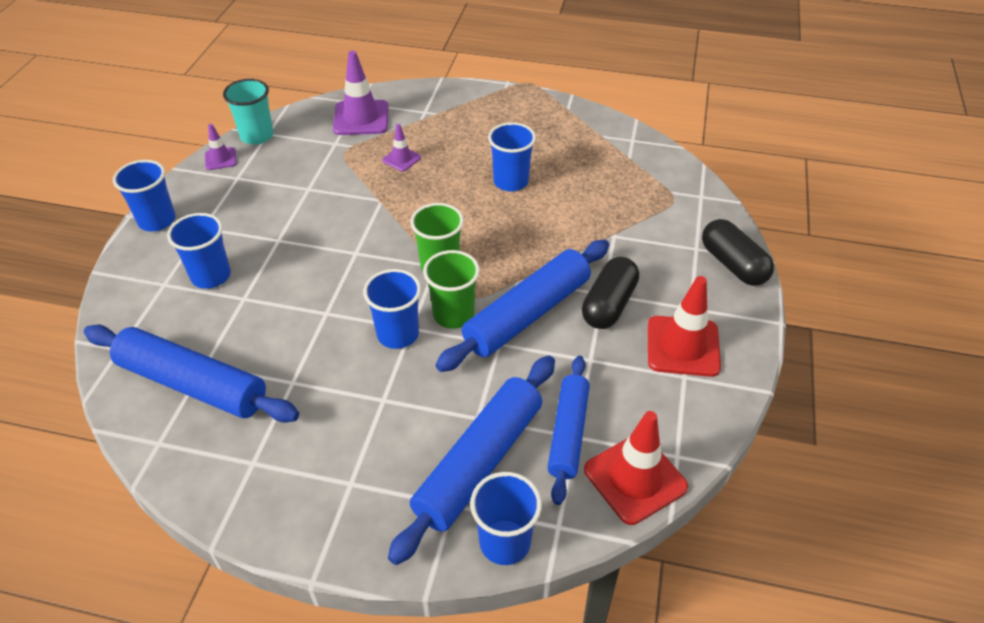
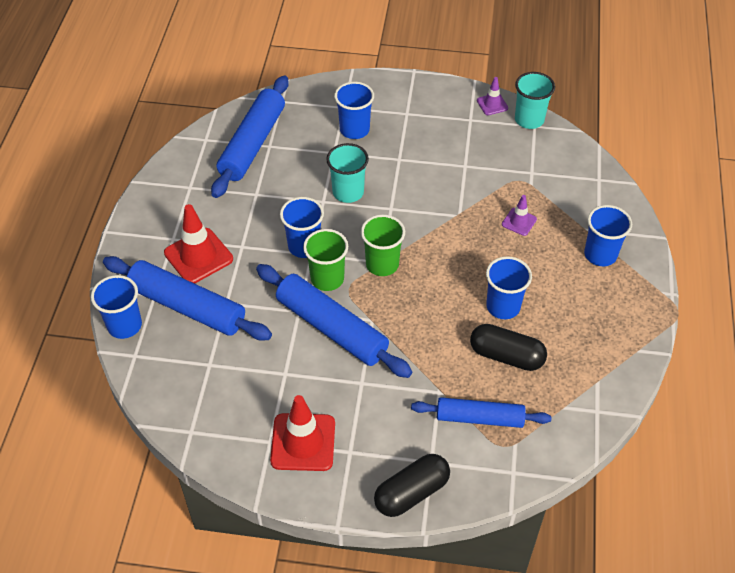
camera: 85 degrees right, 5 degrees up
blue cup [113,160,176,231] -> blue cup moved to [584,205,632,266]
purple traffic cone [333,51,389,135] -> none
blue rolling pin [547,356,590,505] -> blue rolling pin moved to [411,397,552,428]
black capsule [582,257,639,329] -> black capsule moved to [470,324,547,371]
red traffic cone [584,411,688,525] -> red traffic cone moved to [164,204,233,284]
none -> turquoise cup [326,143,369,203]

